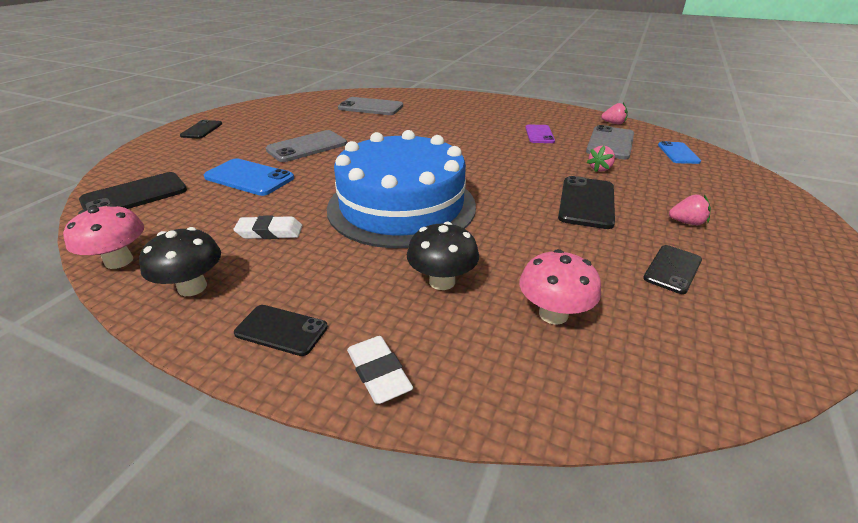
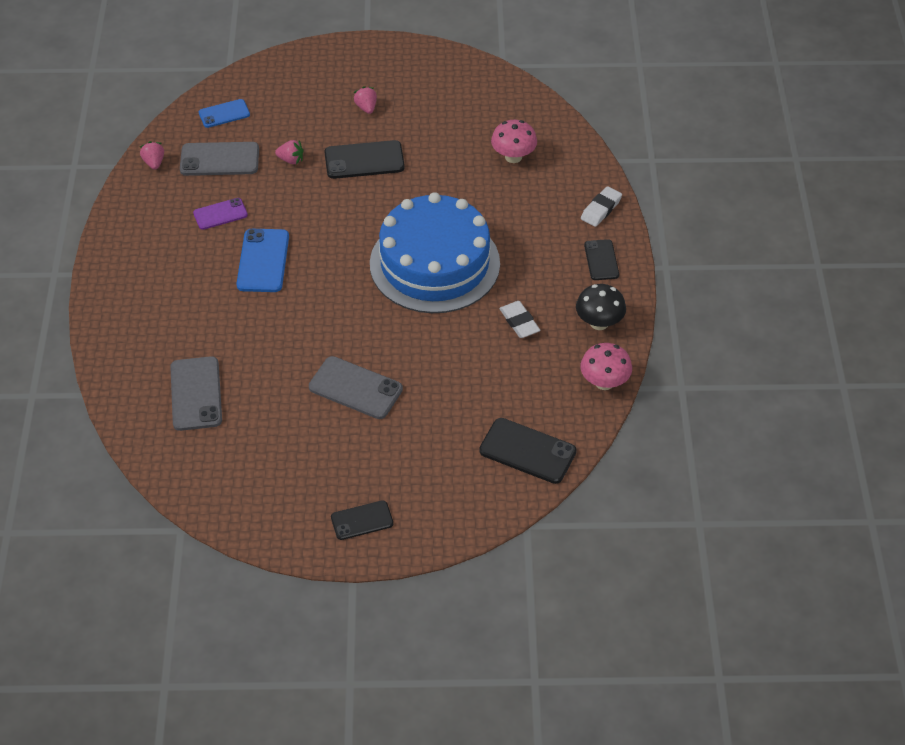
camera: 115 degrees left, 15 degrees up
blue phone [204,159,294,196] -> blue phone moved to [236,229,289,292]
black mushroom [407,222,479,290] -> none
black phone [643,245,702,294] -> none

